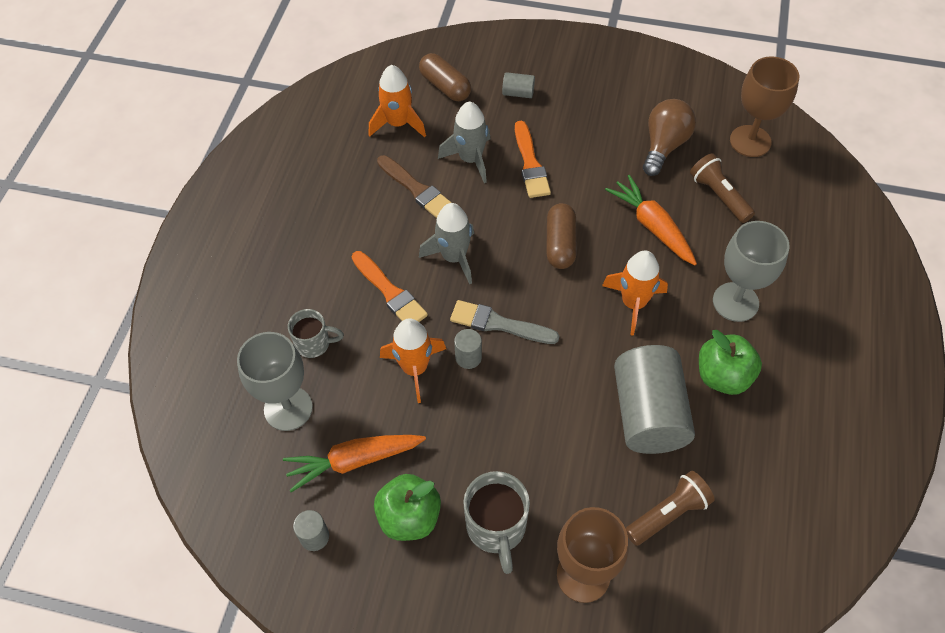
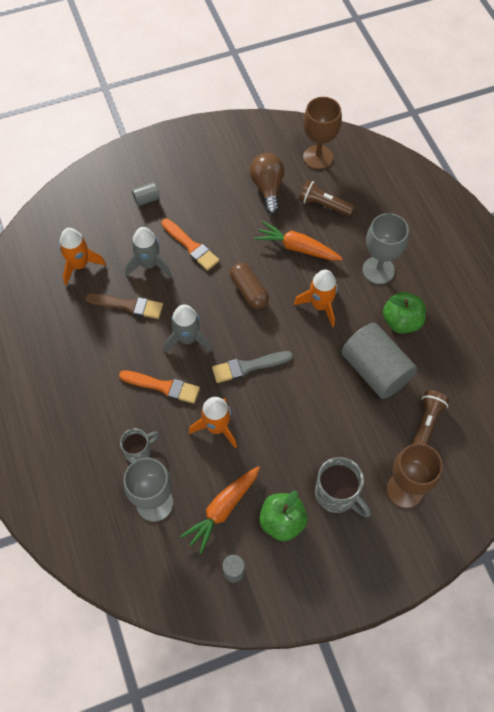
camera: 35 degrees left, 5 degrees up
brown capsule [419,53,471,101] -> none
grey cylinder [454,329,482,369] -> none

